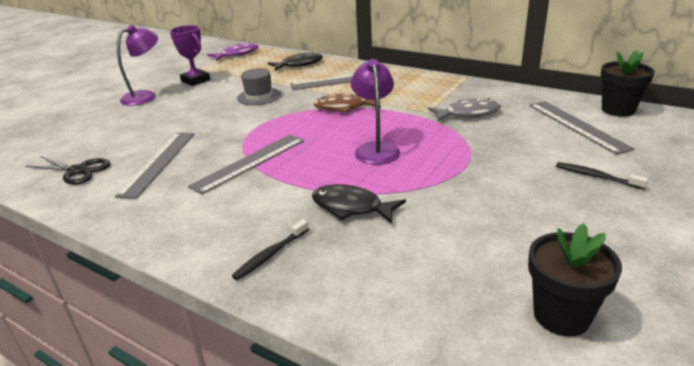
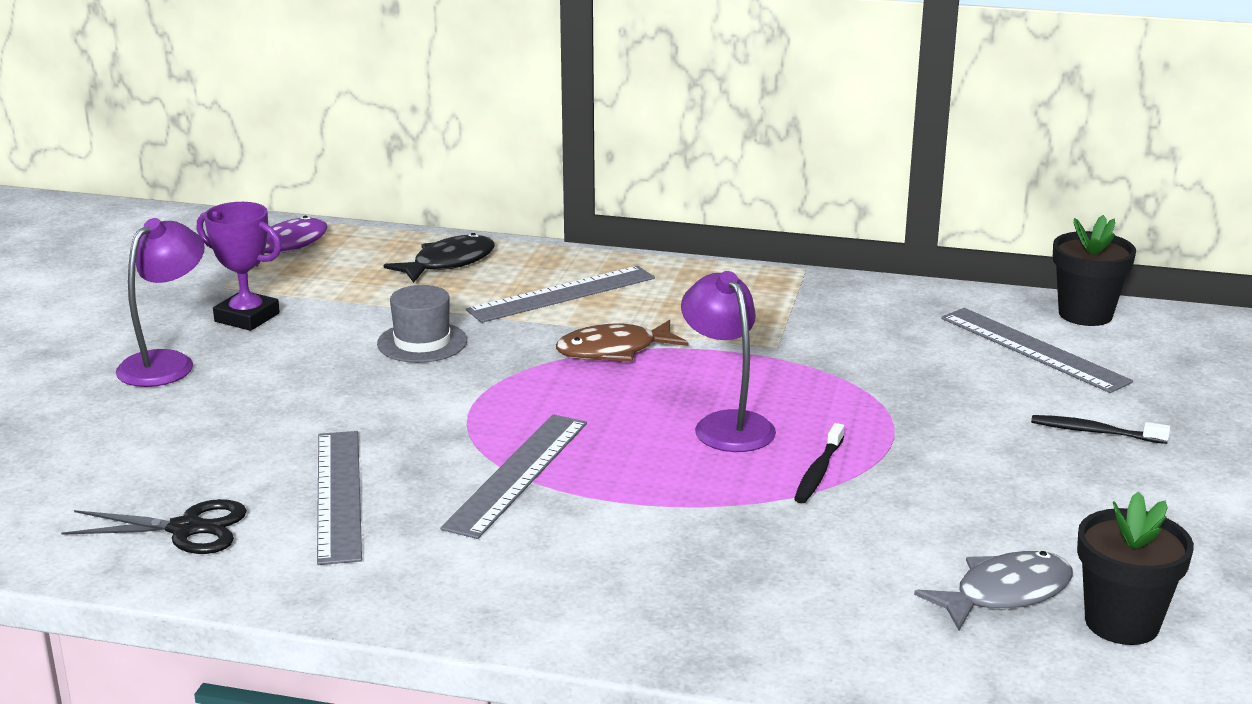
camera: 20 degrees left, 5 degrees down
black toothbrush [232,219,309,280] -> black toothbrush moved to [794,423,844,503]
black fish [312,184,406,224] -> none
grey fish [428,98,501,121] -> grey fish moved to [914,551,1073,630]

